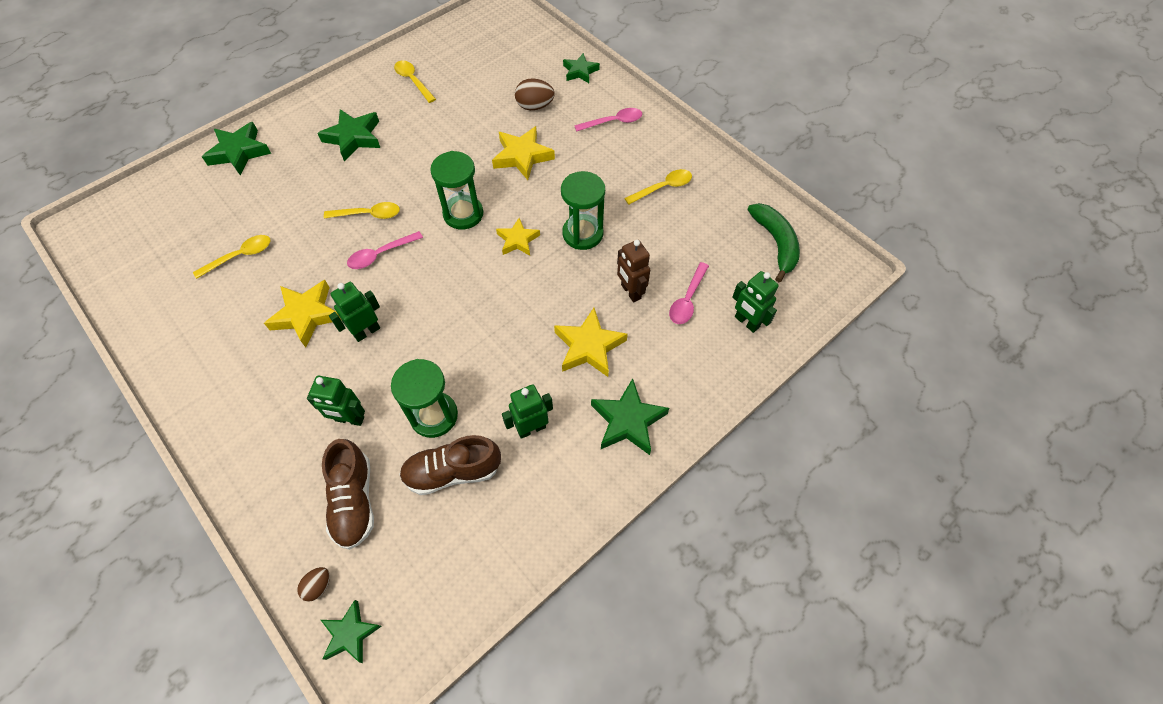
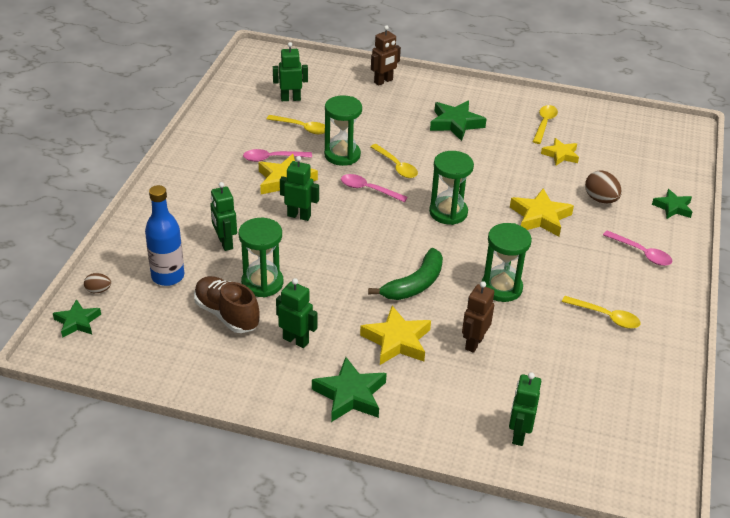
camera: 55 degrees right, 20 degrees down
green star [202,122,271,176] -> brown robot [371,25,401,86]
brown shoe [322,439,374,550] -> blue bottle [145,185,184,286]
yellow star [496,218,540,255] -> yellow star moved to [541,138,579,166]
pink spoon [669,262,709,324] -> pink spoon moved to [243,149,312,162]
green banana [747,203,800,282] -> green banana moved to [368,248,443,300]
none -> green robot [273,42,308,101]
none -> green hourglass [324,95,362,166]

